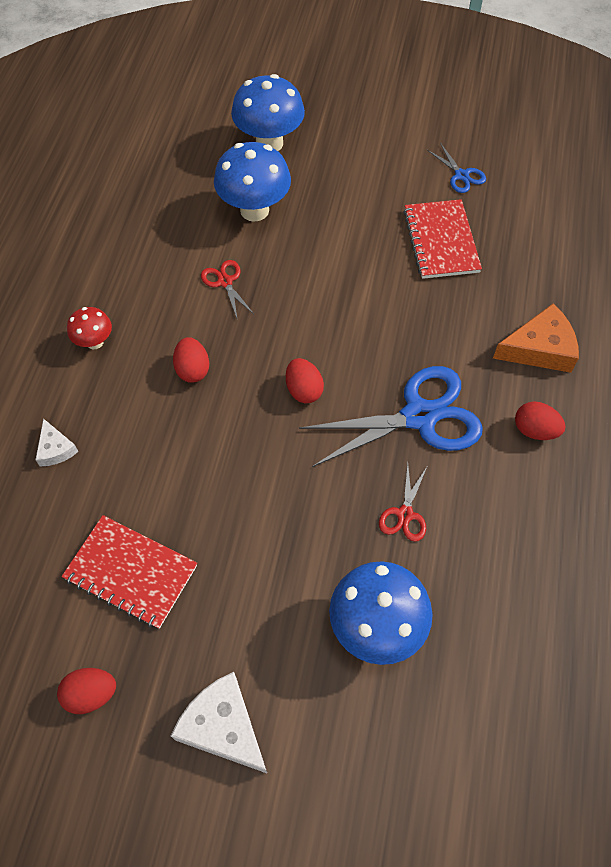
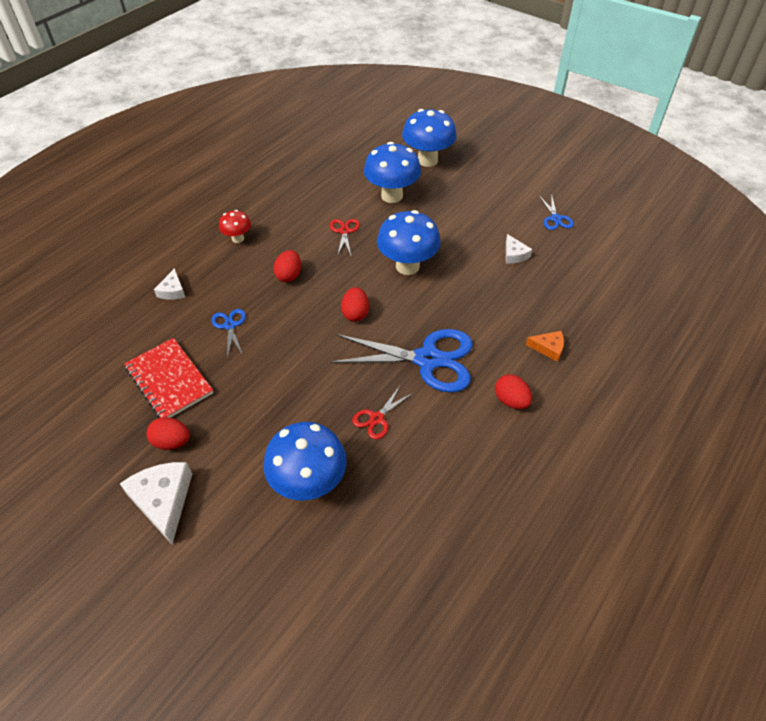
camera: 25 degrees right, 10 degrees down
red egg [57,668,116,714] -> red egg moved to [146,417,190,450]
red notebook [403,199,482,279] -> white cheese [506,234,532,264]
orange cheese [493,303,579,373] -> orange cheese [526,331,564,362], size x0.56
none -> blue scissors [211,309,246,358]
none -> blue mushroom [377,210,441,275]

